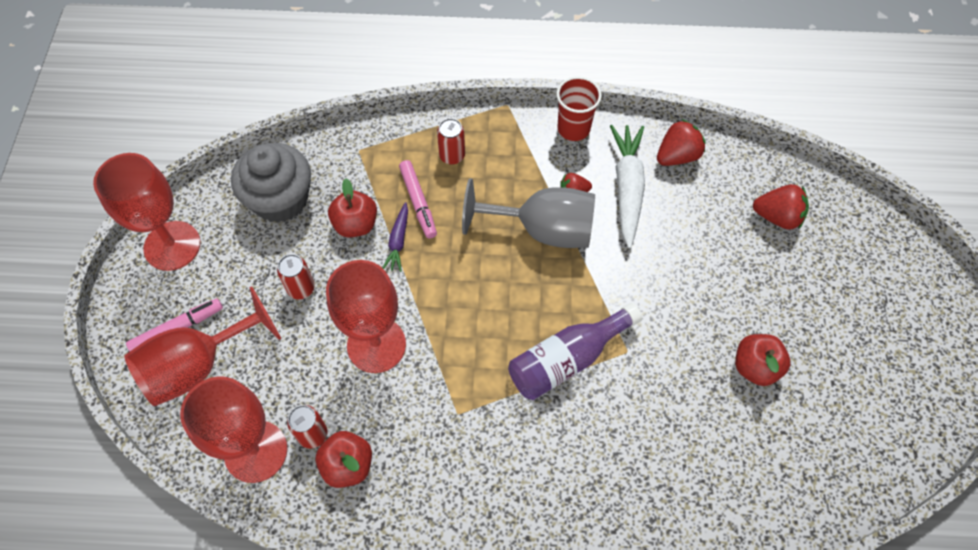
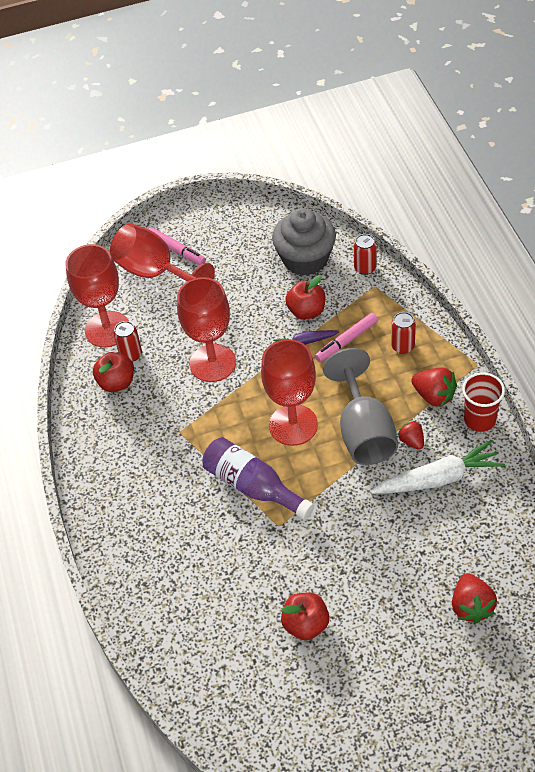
camera: 75 degrees right, 10 degrees down
red goblet [93,153,200,271] -> red goblet moved to [261,339,318,446]
red can [277,254,315,299] -> red can moved to [354,234,376,275]
red strawberry [657,119,706,166] -> red strawberry moved to [411,368,457,407]

